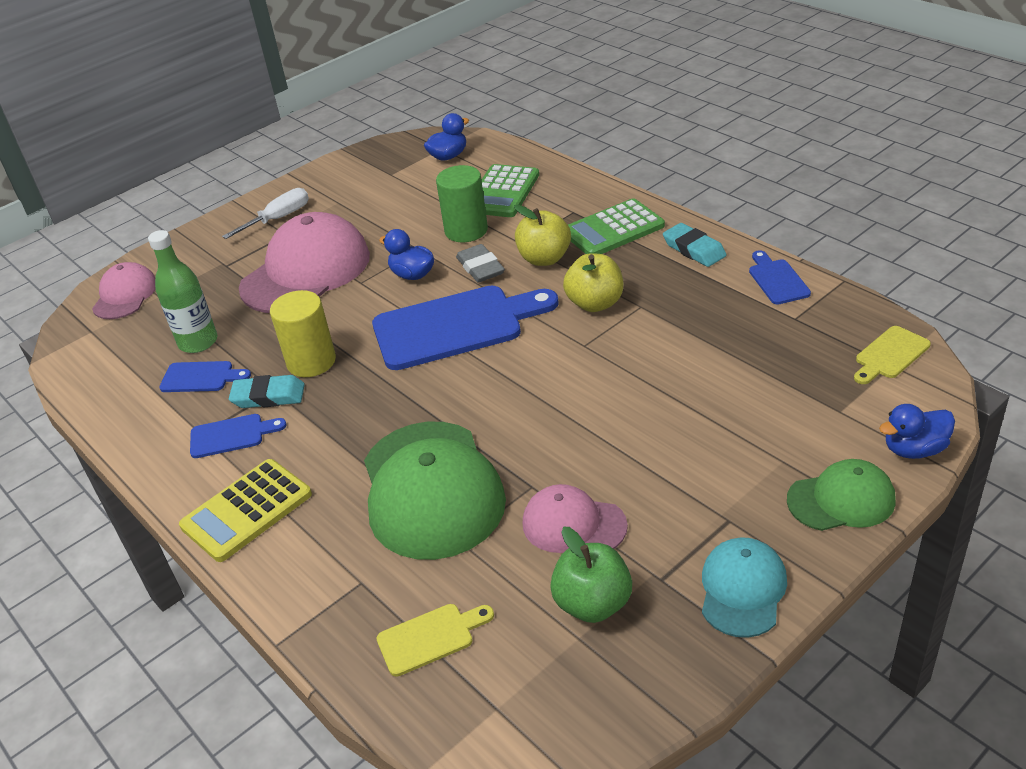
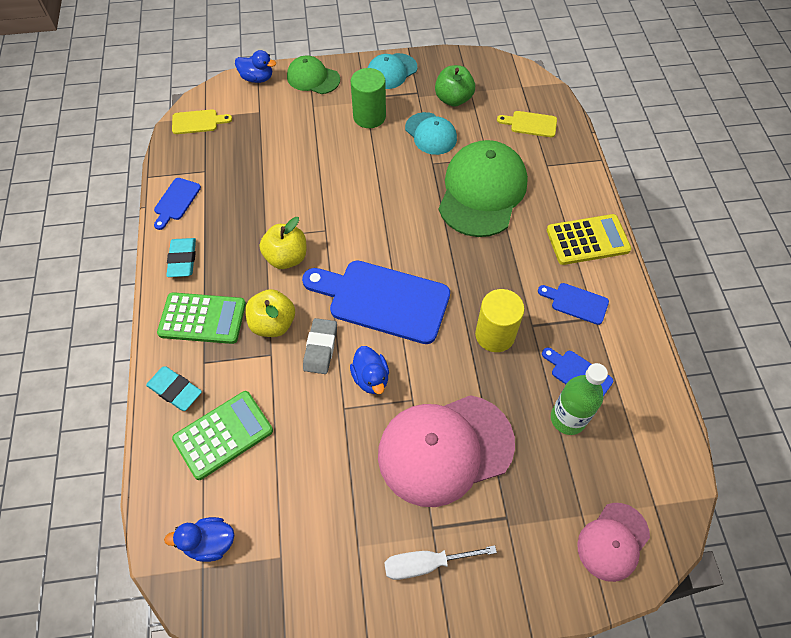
camera: 150 degrees left, 20 degrees up
turquoise eraser [229,375,305,408] -> turquoise eraser moved to [146,366,202,411]
green cylinder [436,165,488,242] -> green cylinder moved to [351,68,386,128]
pink cap [523,484,628,553] -> turquoise cap [405,112,457,155]

